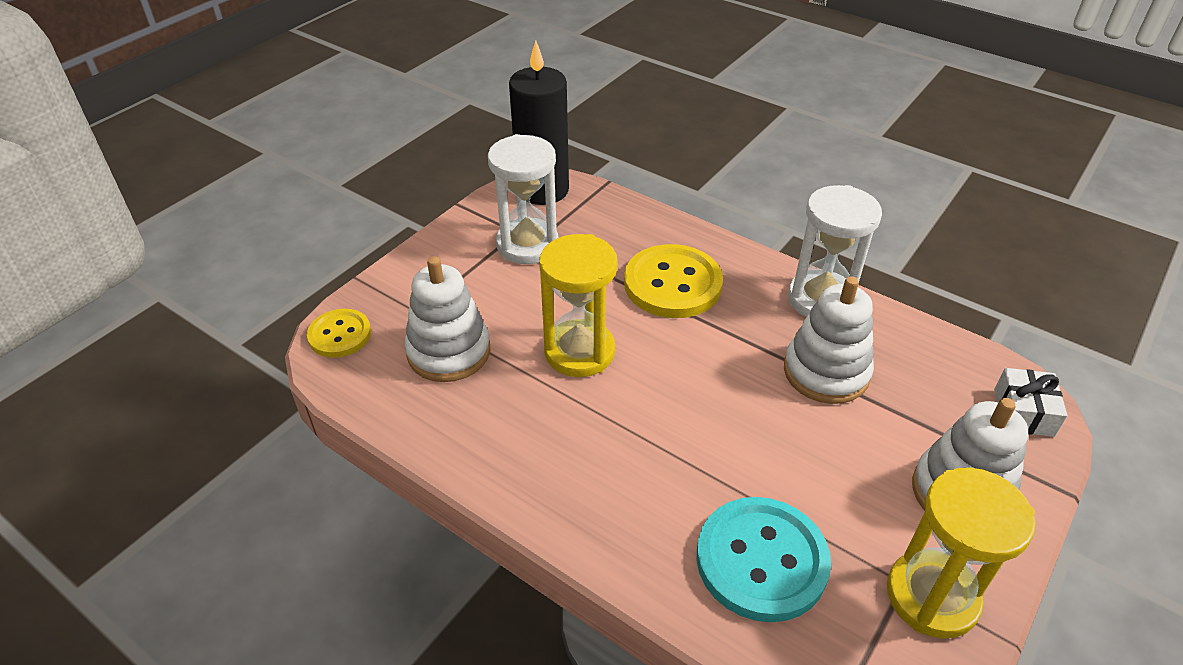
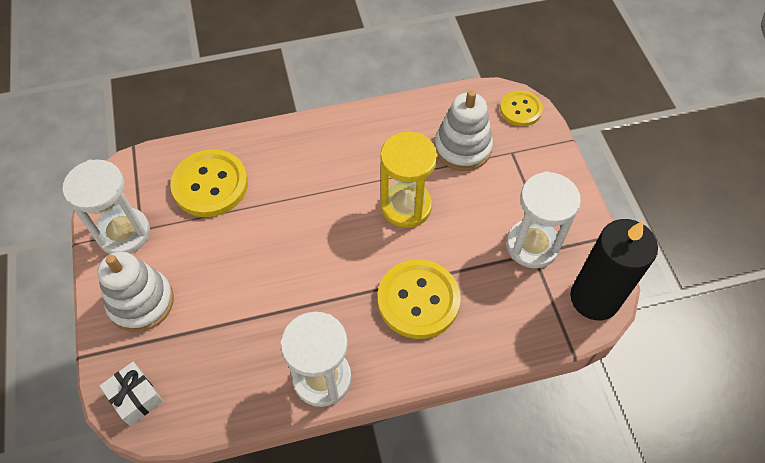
camera: 130 degrees right, 15 degrees up
turquoise button [696,497,831,622] -> yellow button [170,149,248,217]
white stacking toy [784,276,874,404] -> none
yellow hourglass [887,468,1036,639] -> white hourglass [62,160,150,254]

